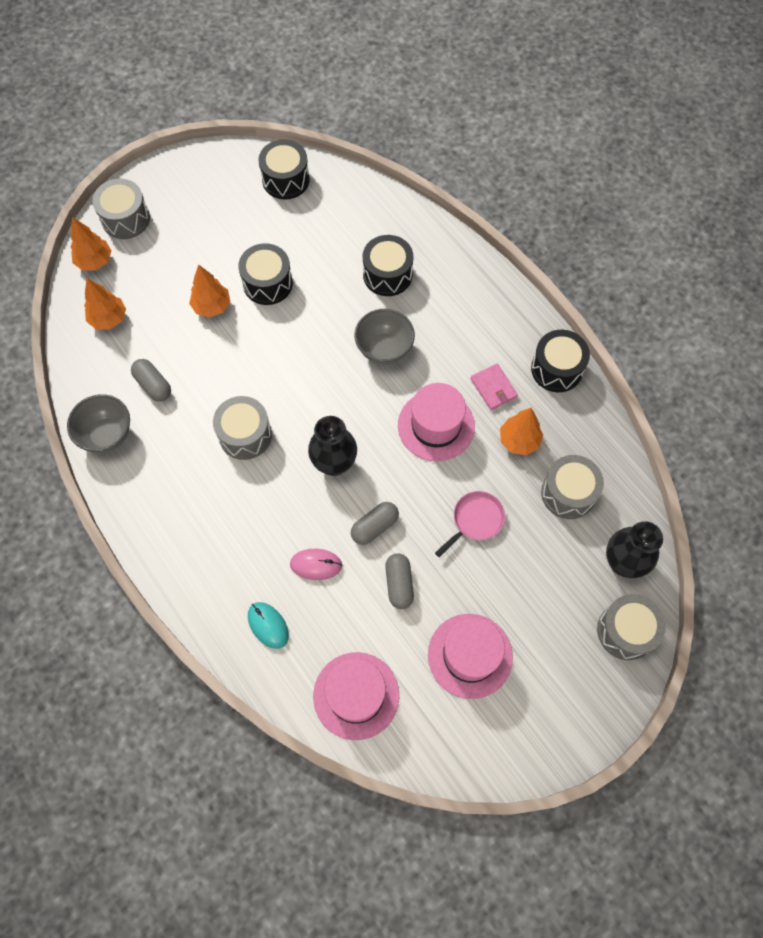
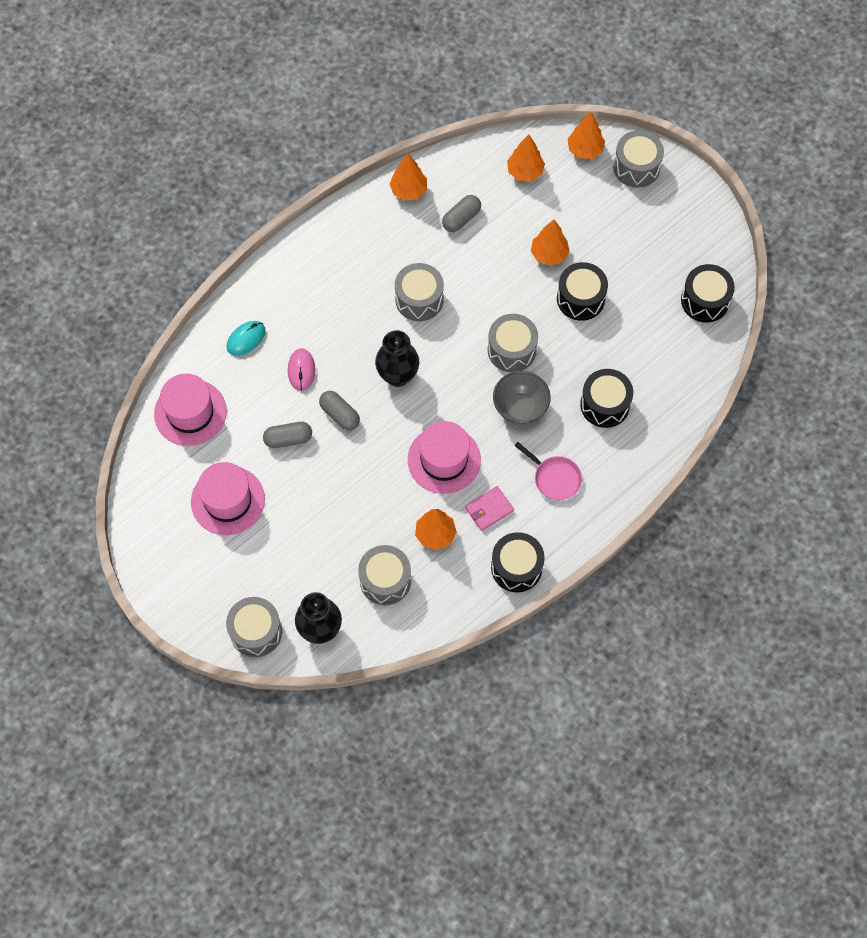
camera: 85 degrees right, 0 degrees up
grey bowl [67,394,130,453] -> orange tree [390,154,427,201]
pink pan [435,491,505,557] -> pink pan moved to [514,442,582,501]
none -> grey drum [488,314,538,372]

